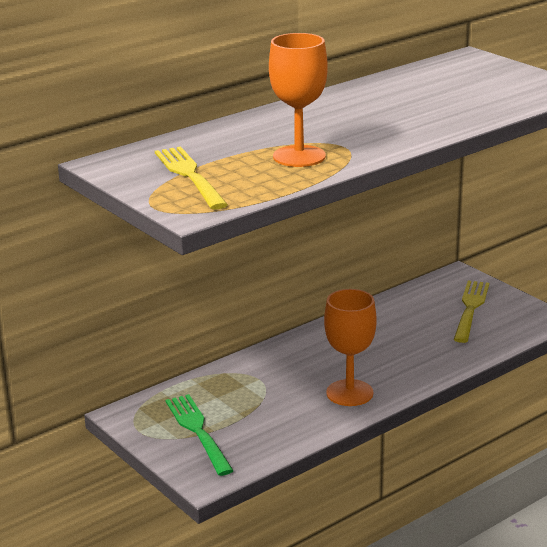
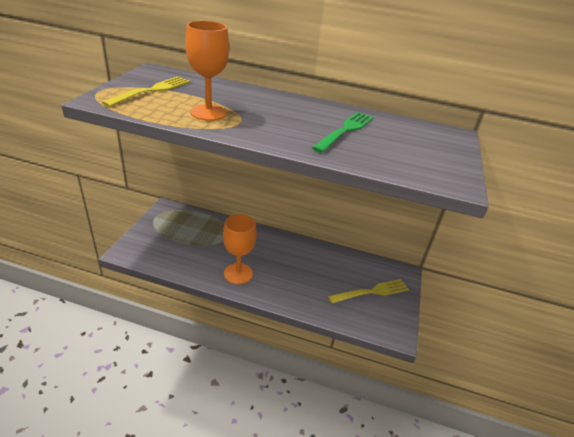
camera: 50 degrees right, 10 degrees up
green fork [166,394,234,476] -> green fork moved to [312,112,374,153]

